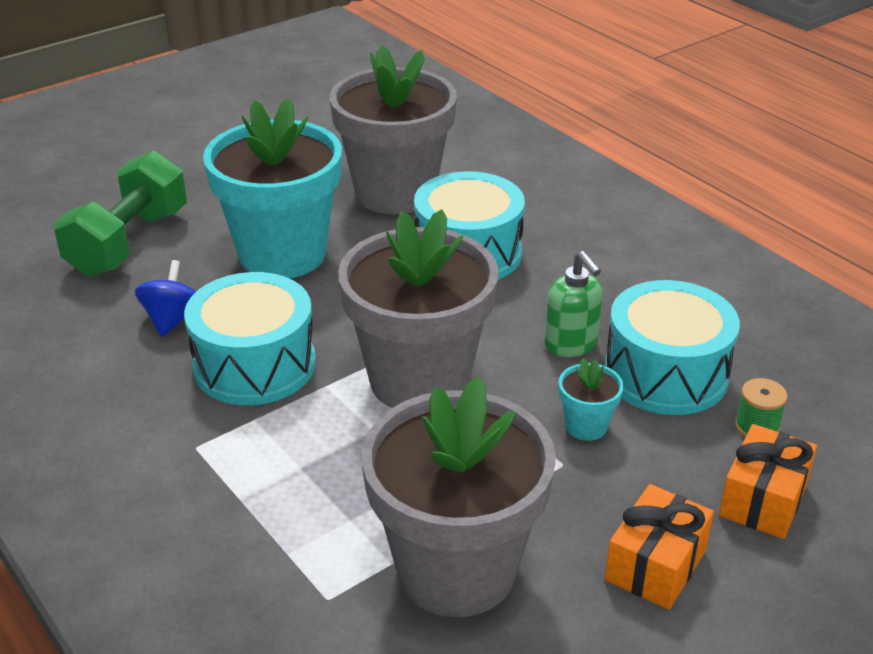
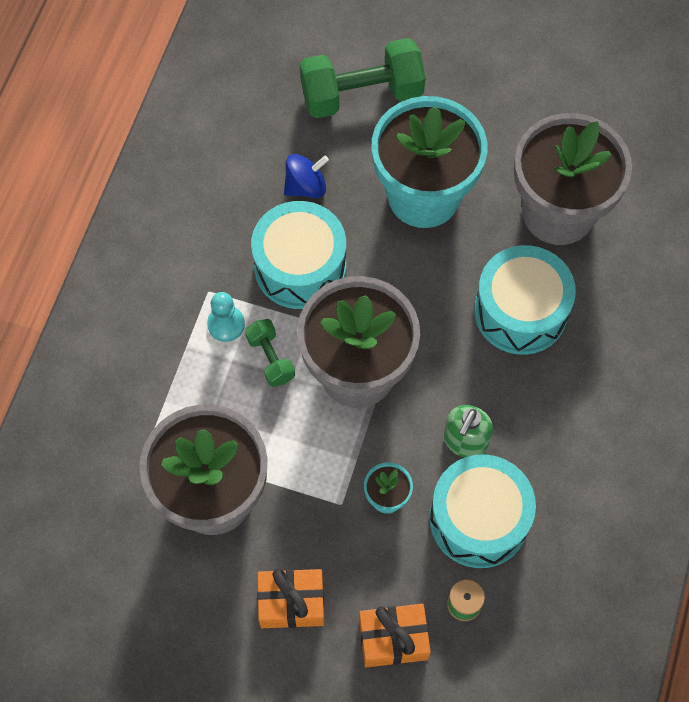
camera: 55 degrees right, 30 degrees up
none -> turquoise pawn [207,292,245,342]
none -> green dumbbell [245,319,295,387]

